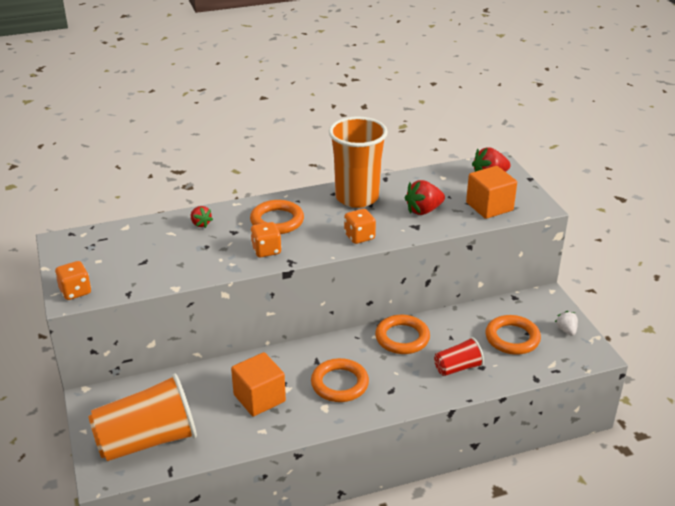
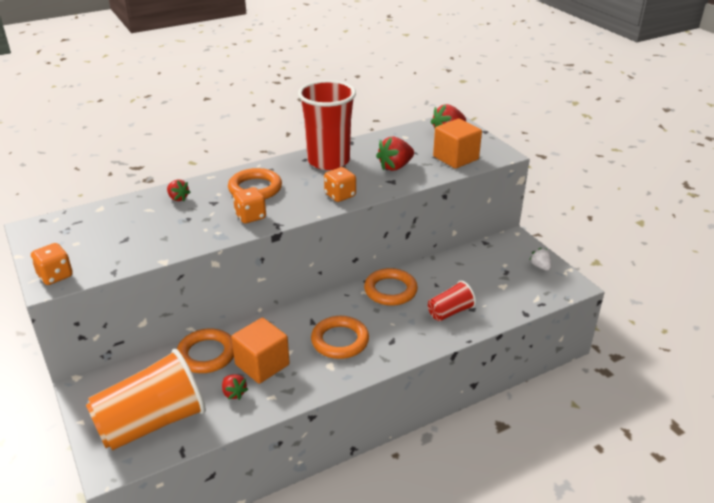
camera: 10 degrees left, 0 degrees up
orange cup [329,116,388,208] -> red cup [298,80,356,170]
orange ring [486,315,541,355] -> orange ring moved to [177,328,234,373]
none -> red strawberry [222,374,248,400]

